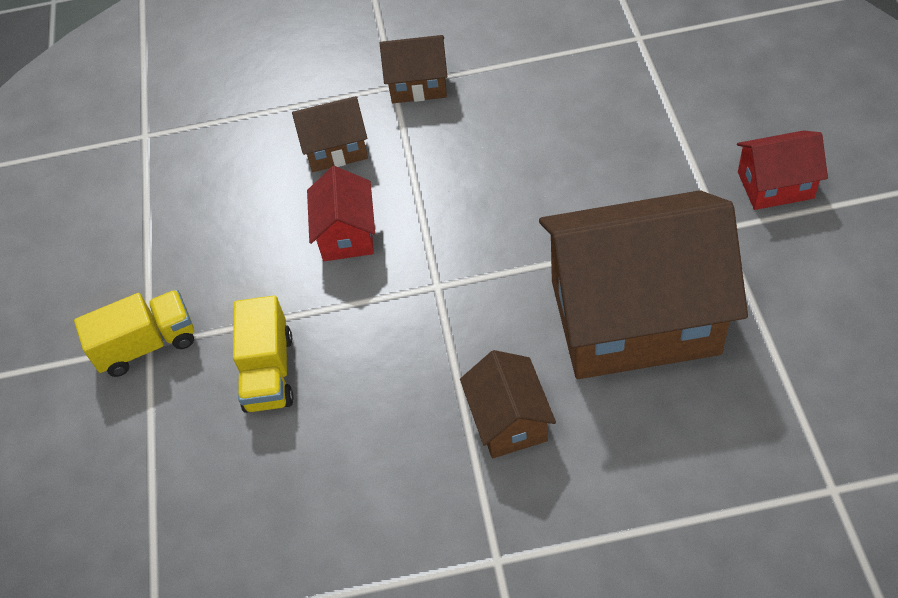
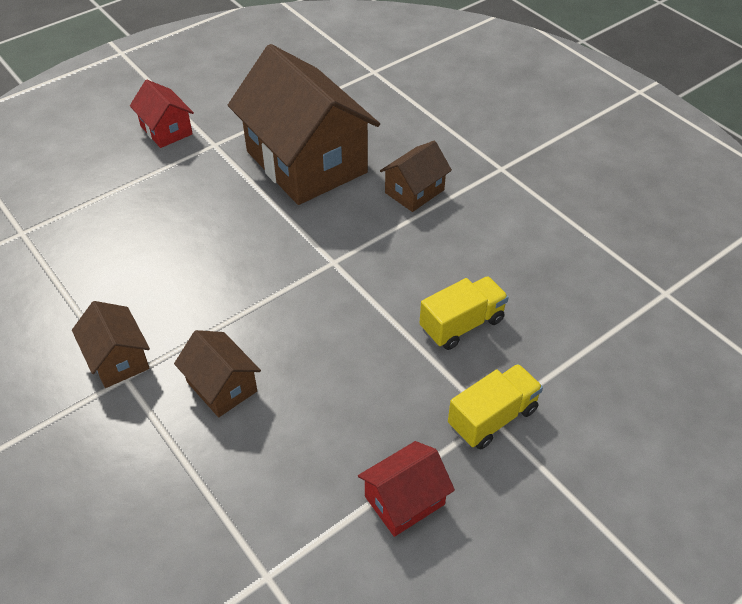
camera: 125 degrees left, 5 degrees down
yellow truck [74,290,194,377] -> yellow truck turned 105 degrees clockwise [448,364,543,450]
red house [307,166,375,261] -> red house moved to [358,441,455,537]

